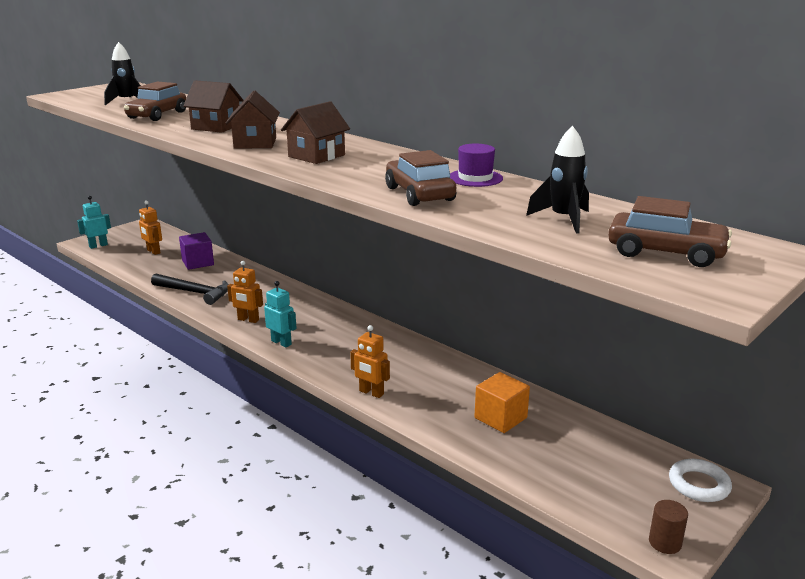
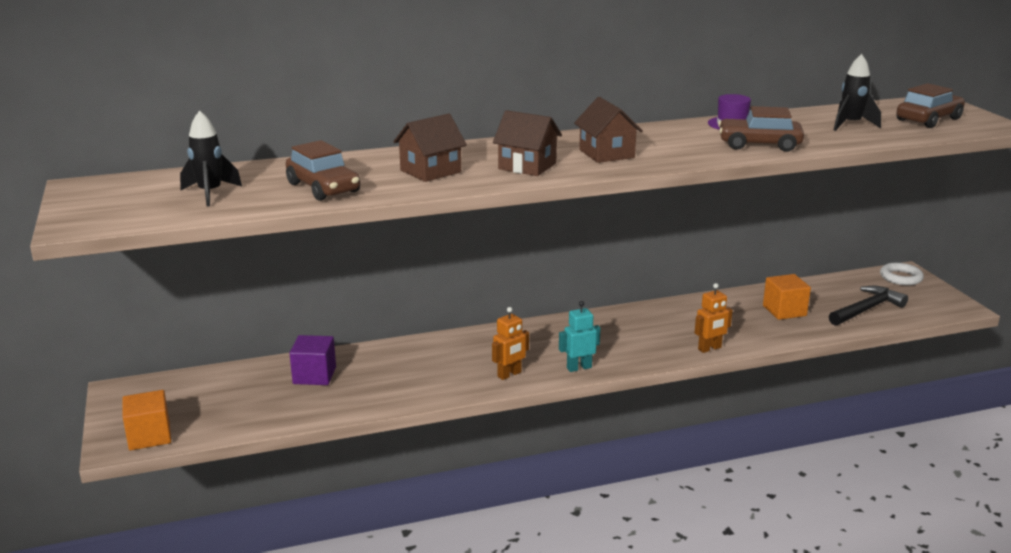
camera: 60 degrees left, 0 degrees up
turquoise robot [77,196,111,249] -> orange cube [122,390,171,450]
orange robot [139,201,162,255] -> none
black hammer [151,273,229,305] -> black hammer moved to [829,286,908,326]
brown cylinder [649,500,688,554] -> none

